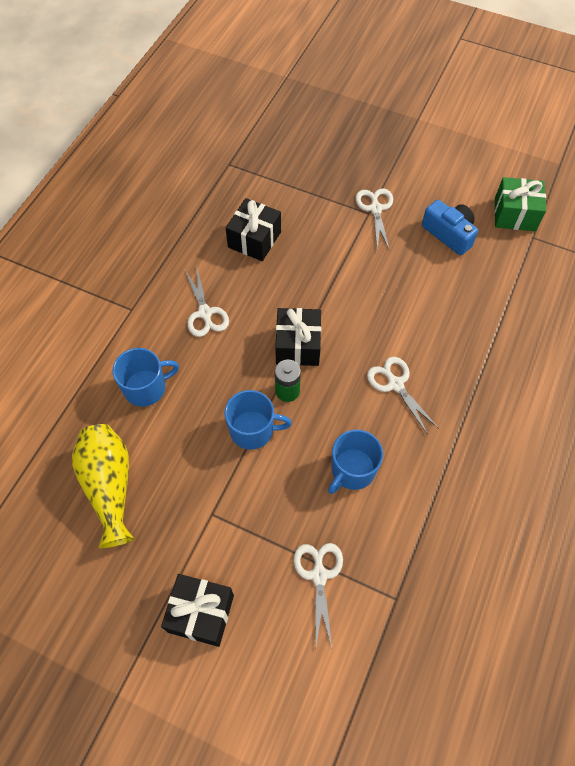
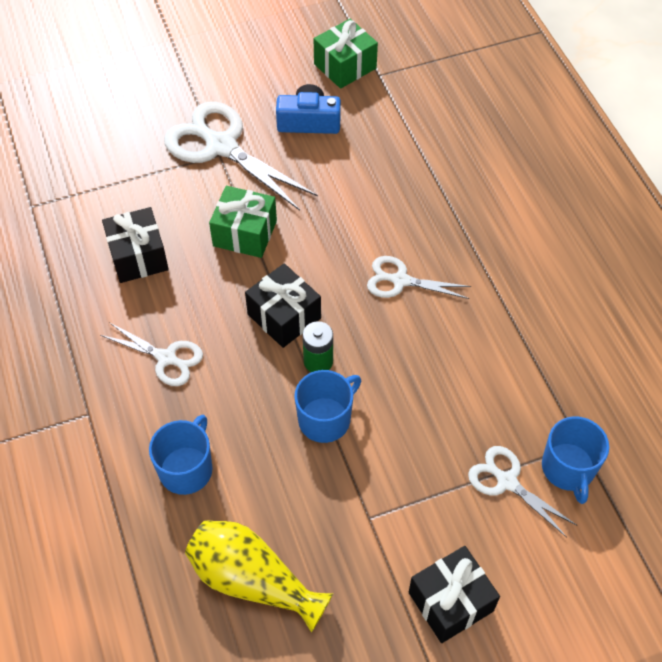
camera: 45 degrees left, 5 degrees down
blue mug [328,429,383,494] -> blue mug moved to [542,417,609,504]
white scissors [356,188,393,251] -> white scissors [164,101,318,211], size x1.80
none -> green gift [209,186,277,258]

